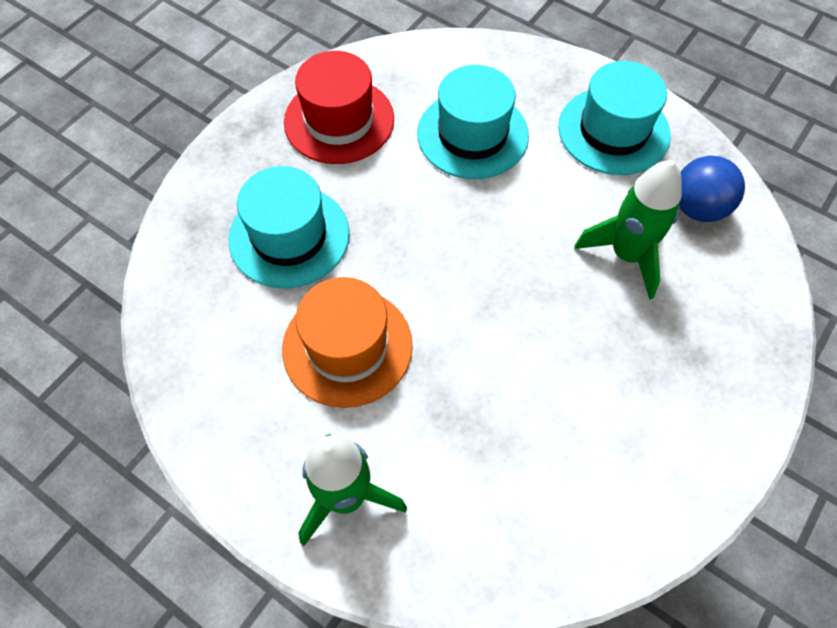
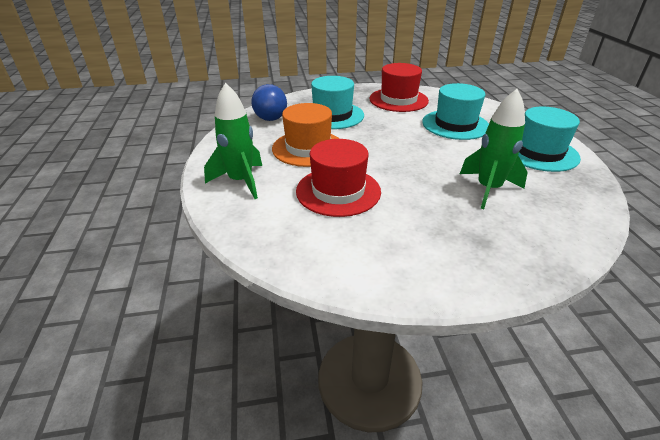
camera: 45 degrees right, 25 degrees down
blue ball [679,156,745,222] -> blue ball moved to [251,84,287,121]
none -> red hat [296,139,381,217]

